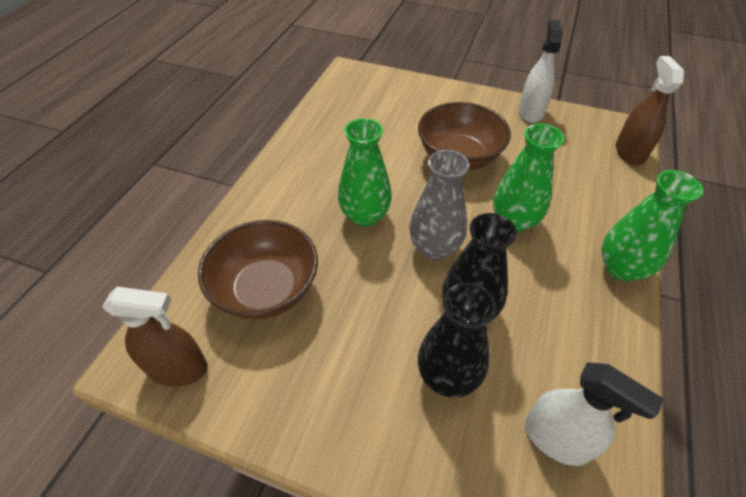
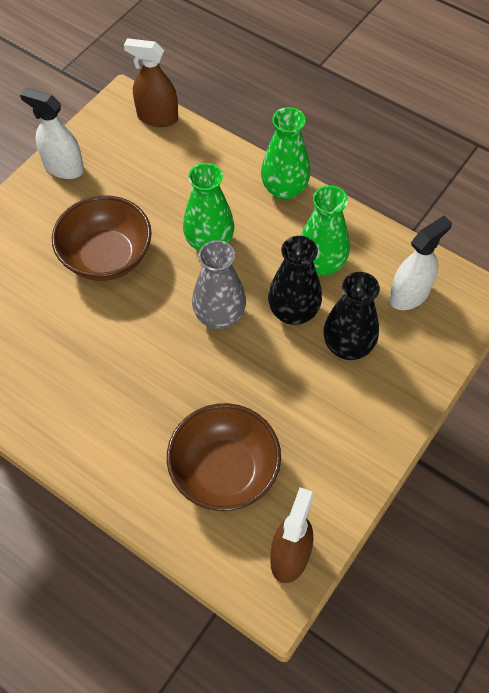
camera: 75 degrees left, 10 degrees up
green vase [338,118,392,227] -> green vase moved to [300,185,350,276]

